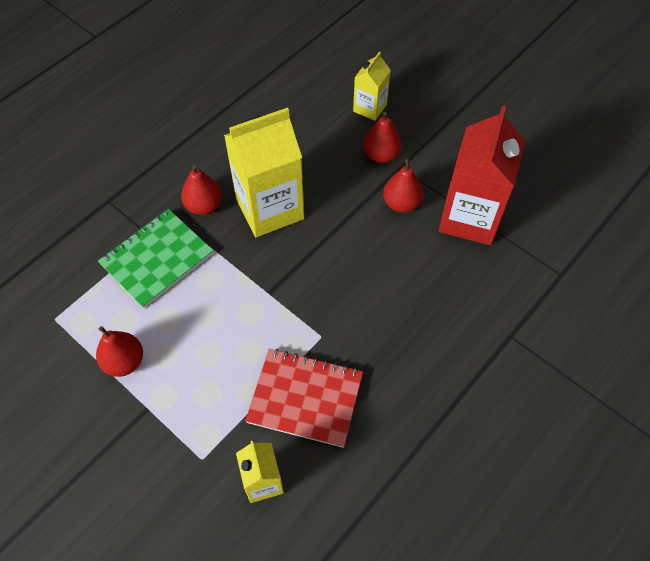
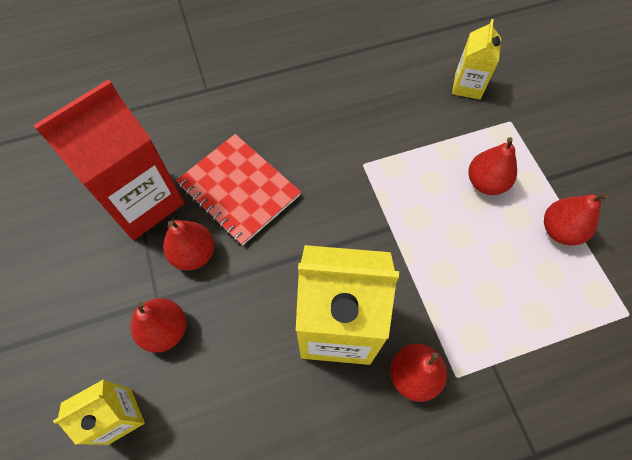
camera: 150 degrees left, 5 degrees up
green notebook [98,209,213,308] -> none
red notebook [245,349,363,448] -> red notebook moved to [176,134,301,246]
none -> red pear [469,137,517,195]

